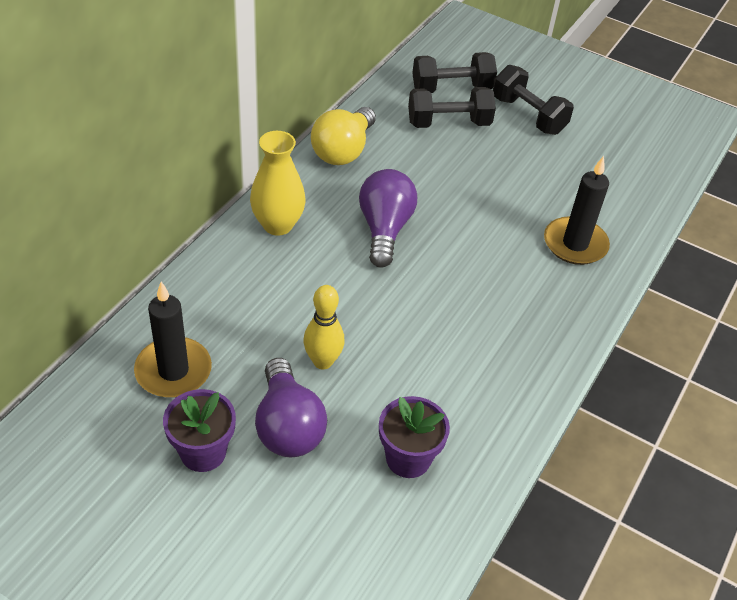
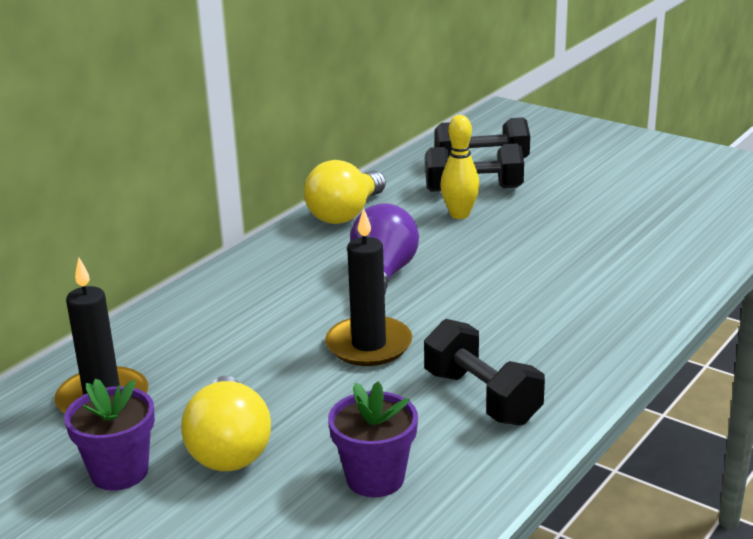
camera: 10 degrees right, 20 degrees down
yellow vase [250,131,306,236] -> none
purple light bulb [255,358,327,457] -> yellow light bulb [181,376,271,471]
yellow bowling pin [304,285,345,369] -> yellow bowling pin moved to [440,115,480,219]
black dumbbell [493,65,574,135] -> black dumbbell moved to [424,319,545,426]
black candle [544,156,610,265] -> black candle moved to [325,208,412,366]

